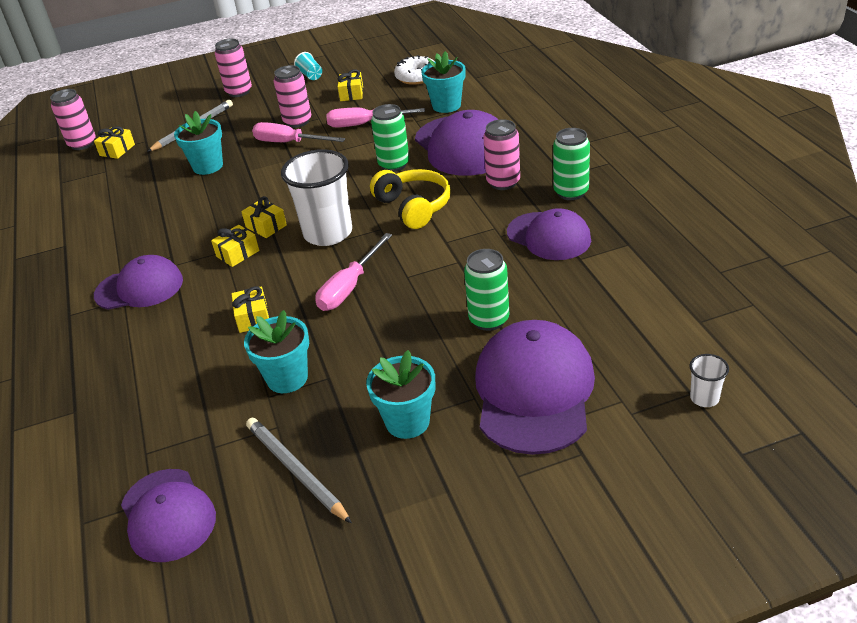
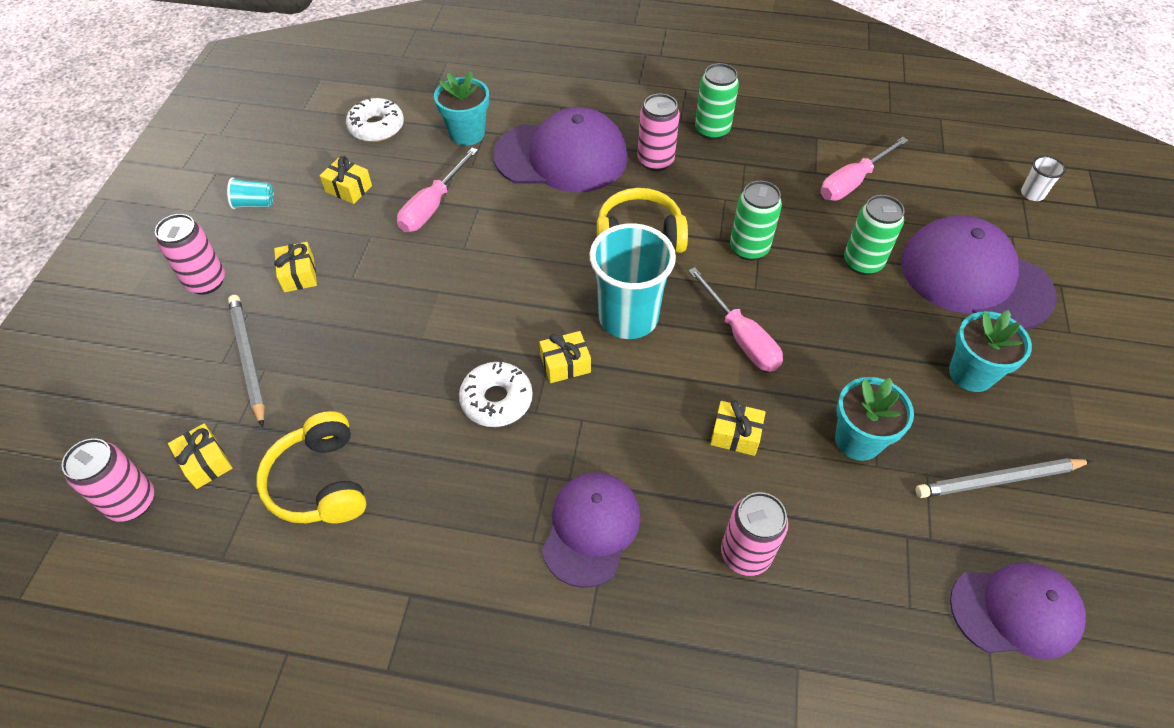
camera: 65 degrees left, 15 degrees up
turquoise flower pot [174,111,223,175] -> none
yellow gift [211,225,259,267] -> yellow gift moved to [274,242,317,292]
pink screwdriver [252,122,345,142] -> pink screwdriver moved to [820,137,908,201]
pink can [274,65,311,128] -> pink can moved to [721,492,788,576]
white cup [281,149,352,246] -> turquoise cup [589,223,676,339]
green can [371,104,410,172] -> green can moved to [730,181,782,261]
purple cap [507,208,591,260] -> none
none -> yellow headphones [256,411,366,523]
none -> white donut [459,362,533,427]

